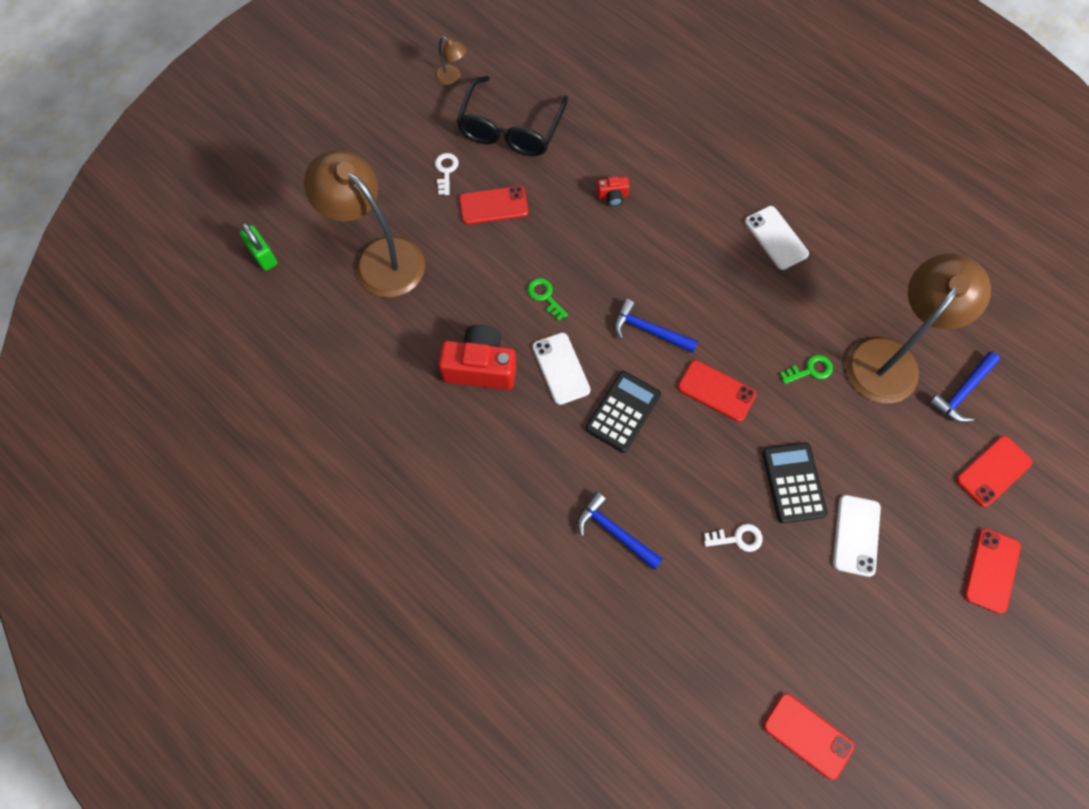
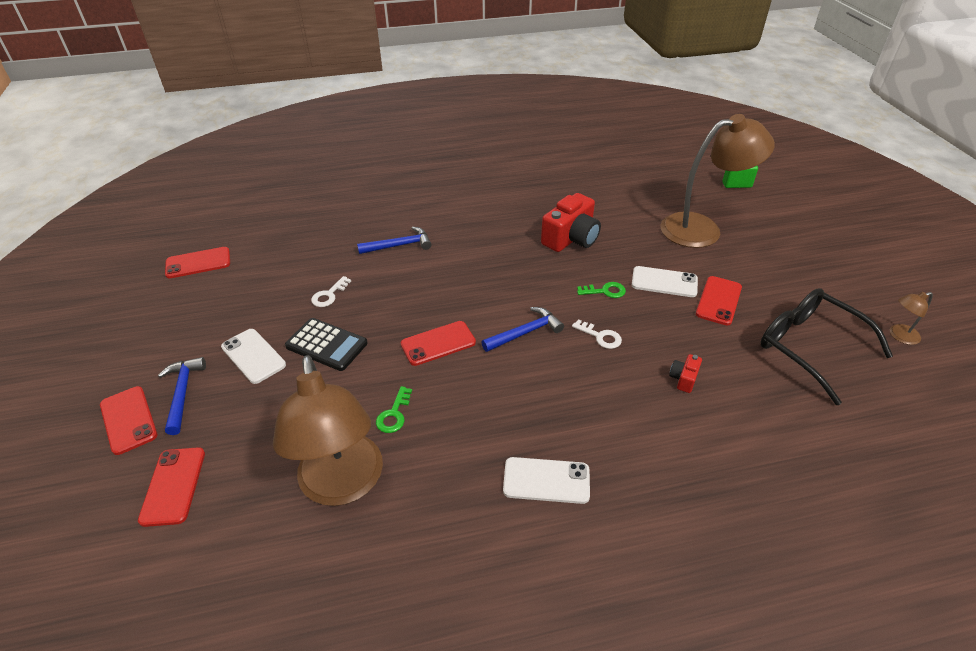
camera: 125 degrees right, 25 degrees down
white key [435,153,458,195] -> white key moved to [572,319,622,349]
white phone [532,332,591,405] -> white phone moved to [632,266,698,297]
black calculator [585,371,661,453] -> none
blue hammer [928,352,1000,423] -> blue hammer moved to [158,357,206,435]

